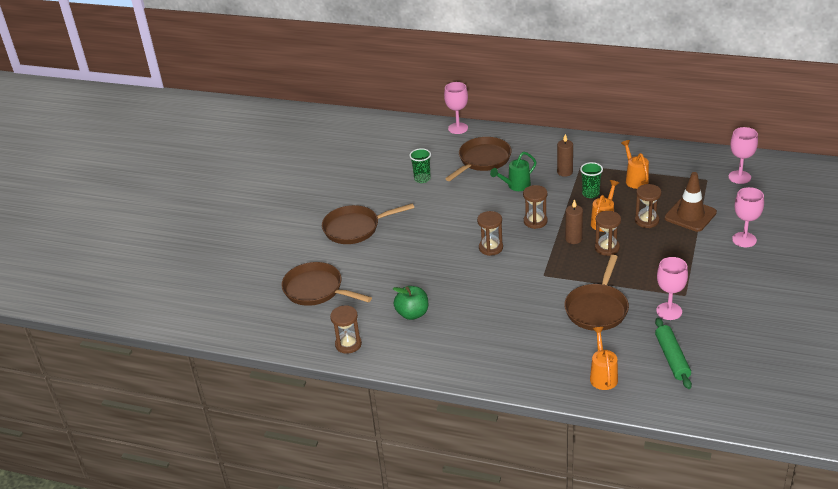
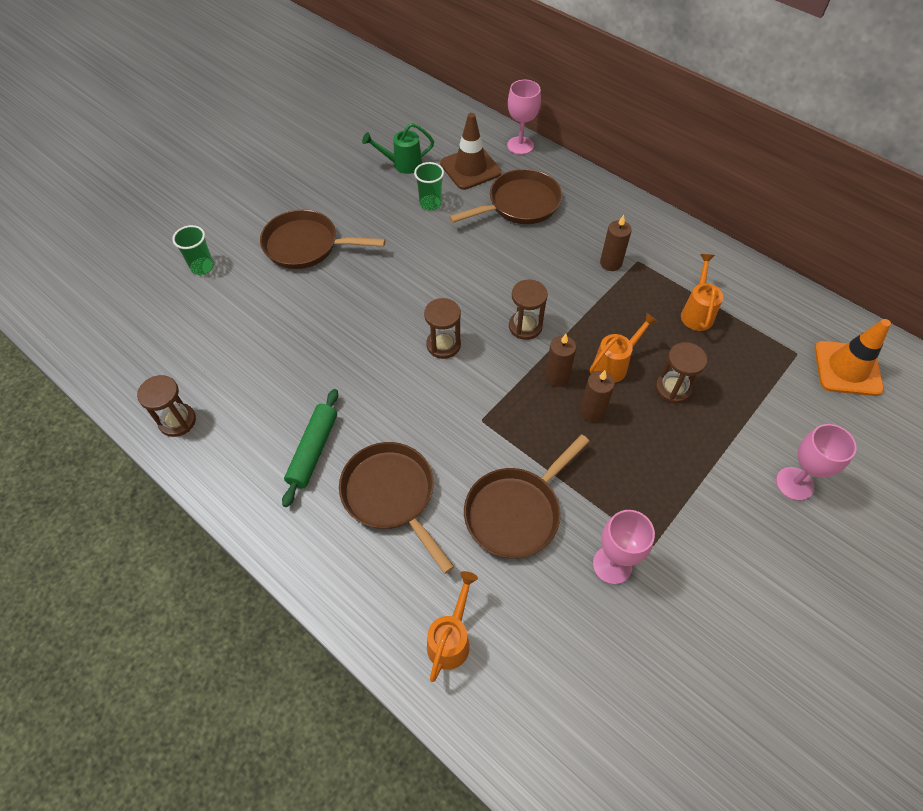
camera: 20 degrees right, 20 degrees up
brown pan [282,262,372,306] -> brown pan moved to [339,442,454,574]
green apple [393,286,428,320] -> none
green watering can [490,152,537,191] -> green watering can moved to [362,123,434,174]
green cup [580,162,603,198] -> green cup moved to [172,225,214,275]
brown hourglass [595,211,621,256] -> brown candle [580,370,615,422]
green rolling pin [655,318,692,389] -> green rolling pin moved to [282,389,338,507]
brown traffic cone [664,172,717,232] -> brown traffic cone moved to [440,113,502,190]
pink goblet [728,127,758,184] -> orange traffic cone [814,319,891,396]

